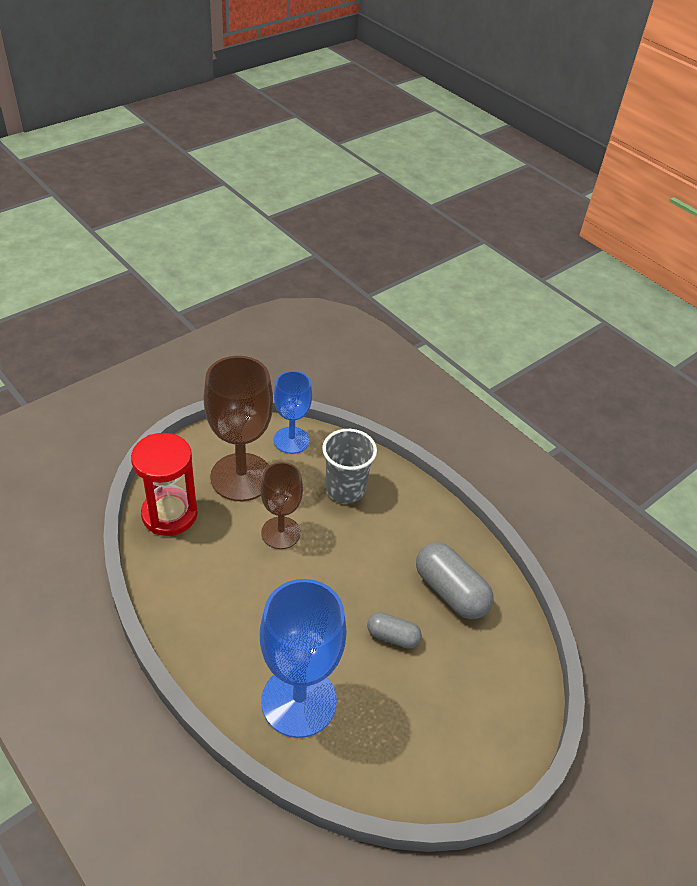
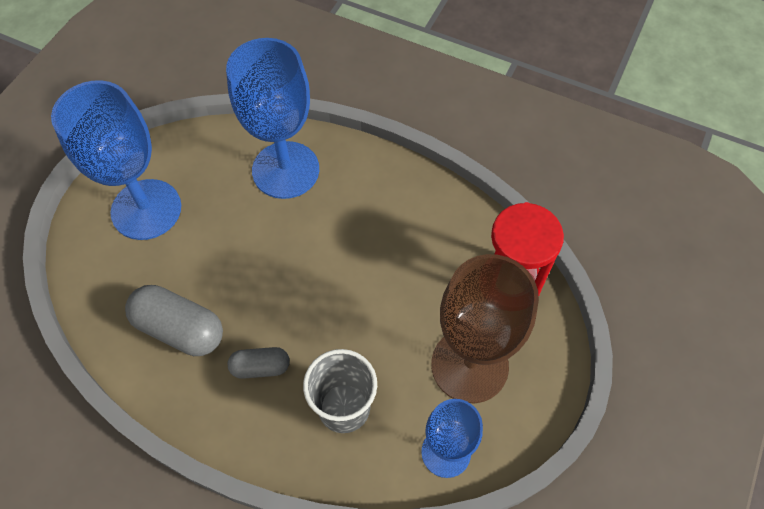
camera: 160 degrees right, 15 degrees up
brown goblet [260,462,303,549] -> none
grey capsule [367,612,422,649] -> grey capsule moved to [228,347,290,379]
none -> blue goblet [51,80,181,240]

